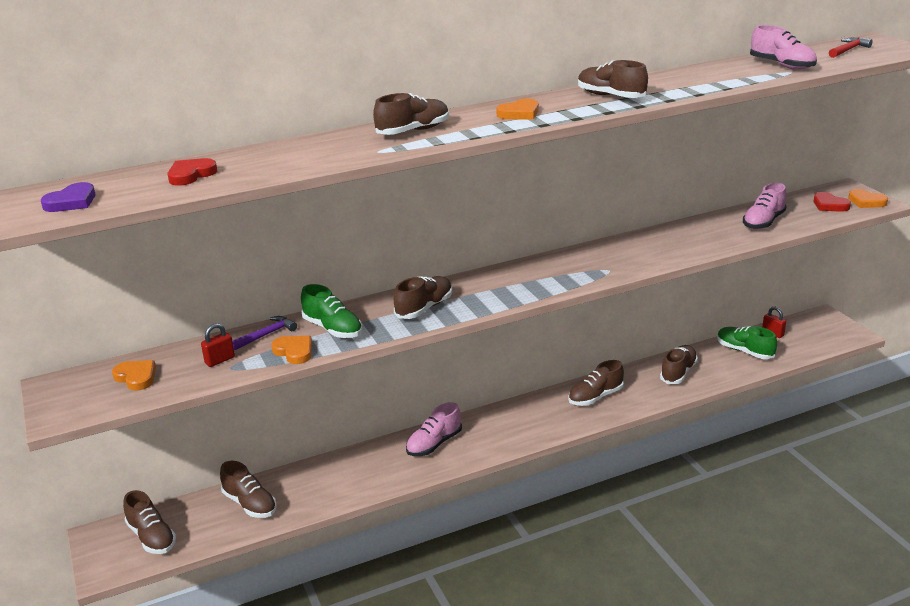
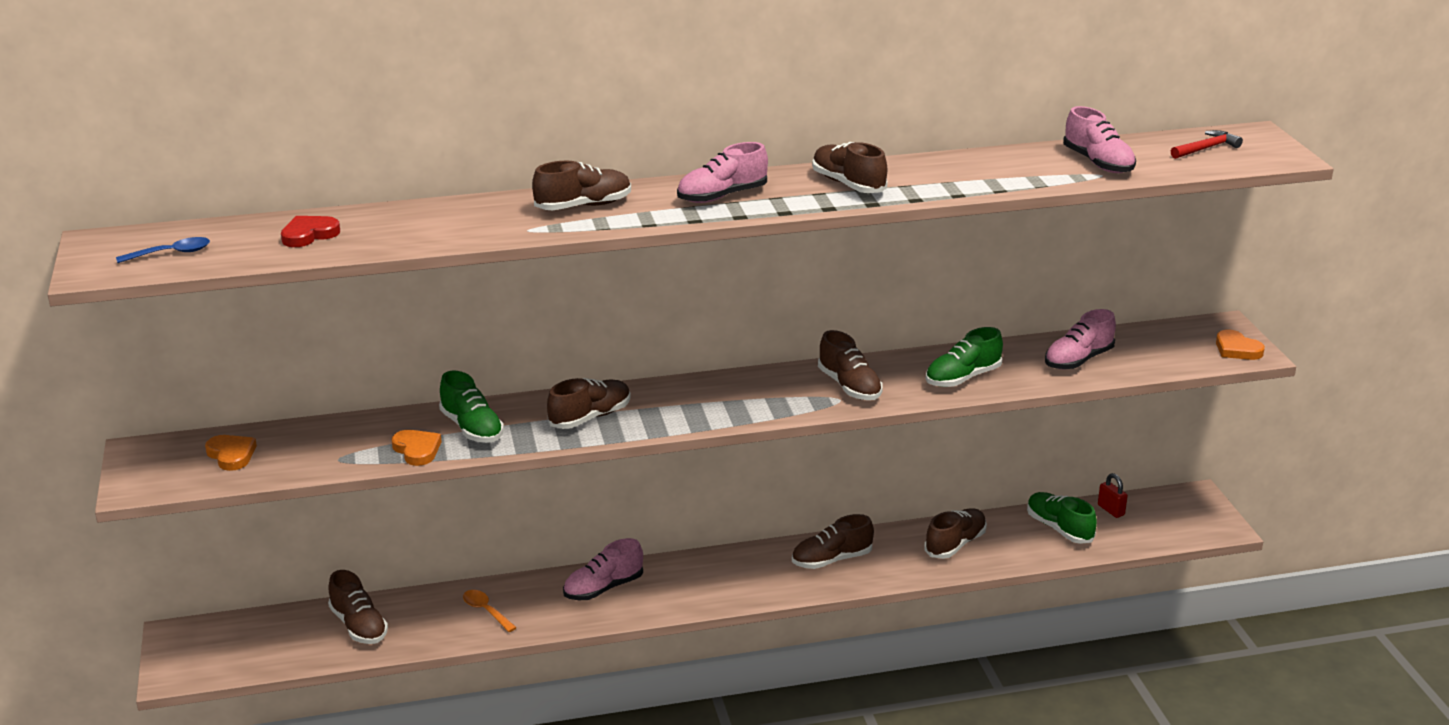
camera: 10 degrees right, 0 degrees up
purple heart [41,182,96,212] -> blue spoon [116,237,210,263]
brown shoe [123,490,176,554] -> brown shoe moved to [818,330,883,400]
red padlock [201,323,235,367] -> none
purple hammer [232,316,297,350] -> none
orange heart [497,98,539,119] -> pink shoe [677,142,768,203]
red heart [814,192,851,212] -> none
none -> orange spoon [463,590,517,632]
none -> green shoe [926,327,1003,387]

